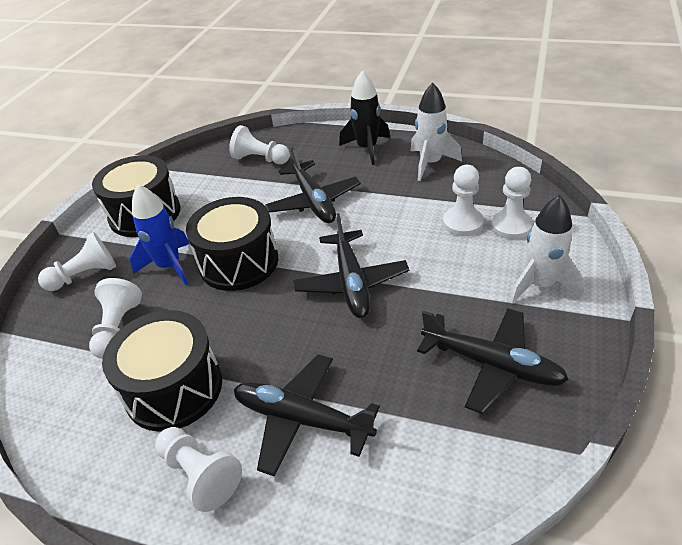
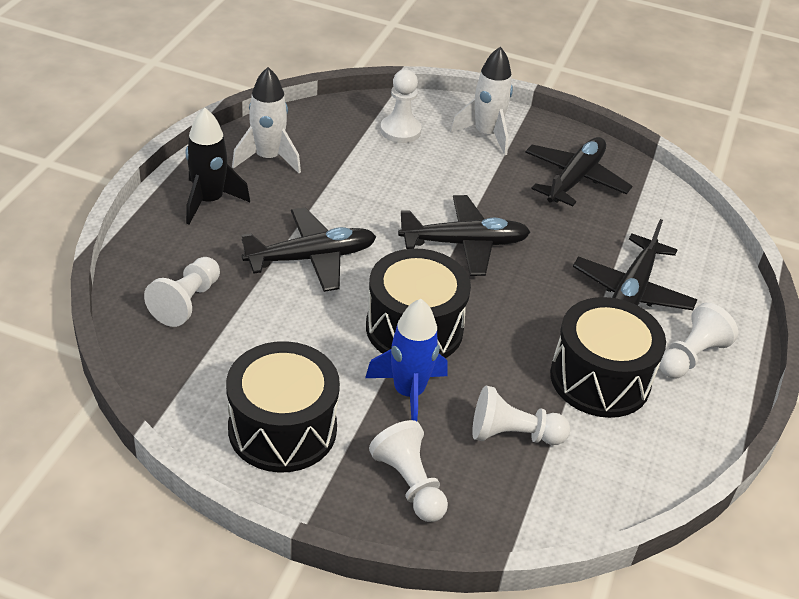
camera: 95 degrees left, 0 degrees up
white pawn [443,165,484,236] -> none

